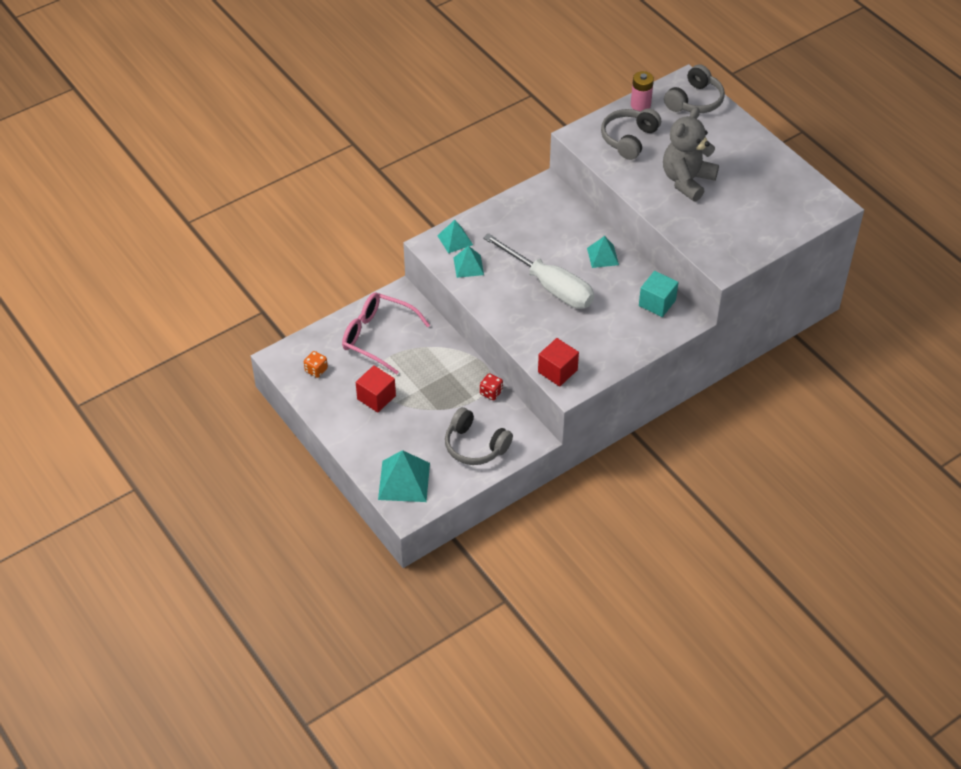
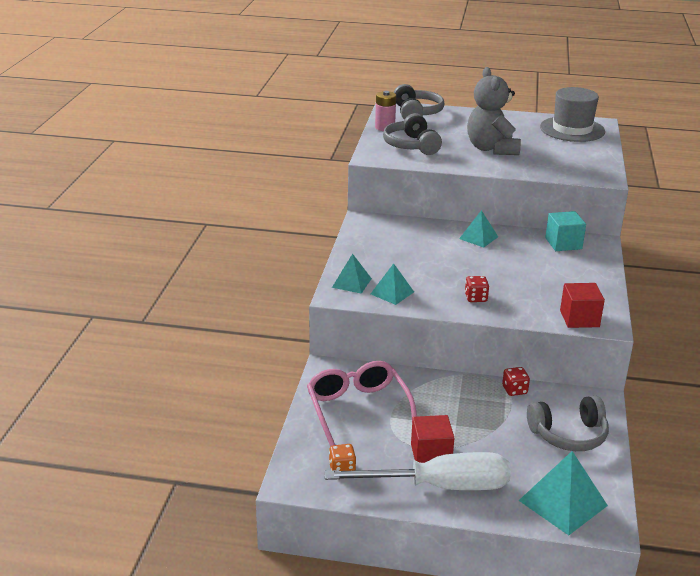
camera: 45 degrees left, 20 degrees down
pink glasses [342,293,430,375] -> pink glasses turned 90 degrees clockwise [307,361,417,446]
white screwdriver [483,233,594,309] -> white screwdriver moved to [324,452,511,490]
none -> red dice [465,276,489,302]
none -> grey hat [540,87,605,142]

